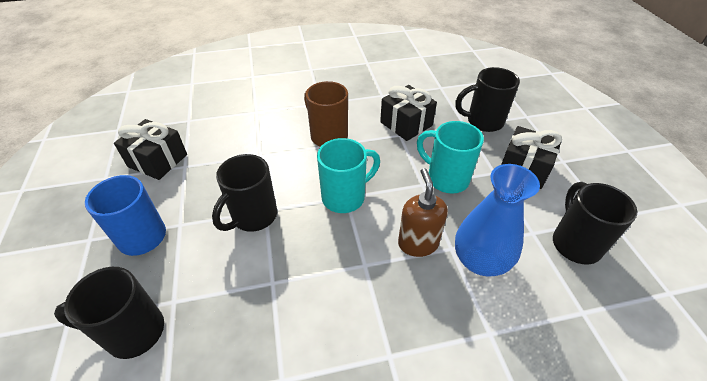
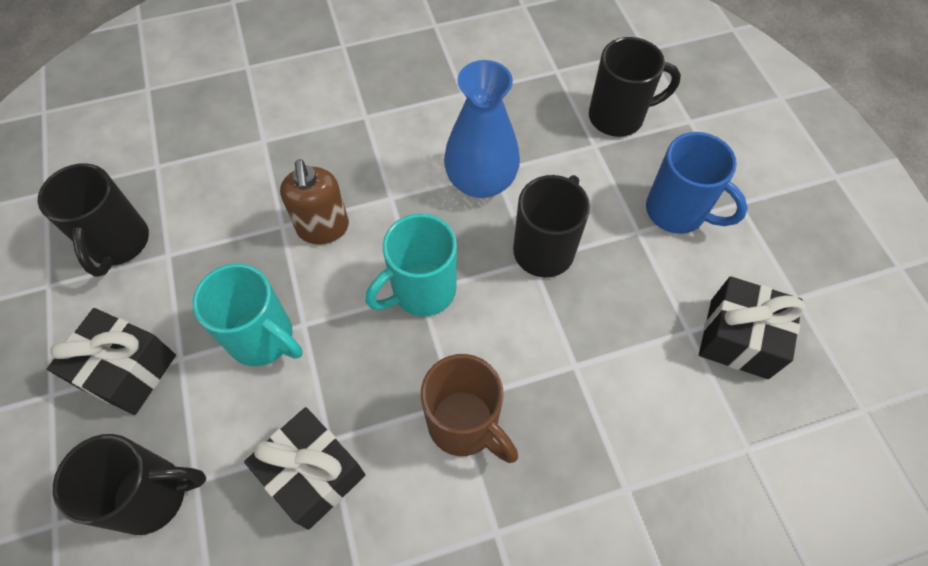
camera: 175 degrees right, 15 degrees up
blue vase [455,164,540,277] -> blue vase moved to [444,60,520,198]

